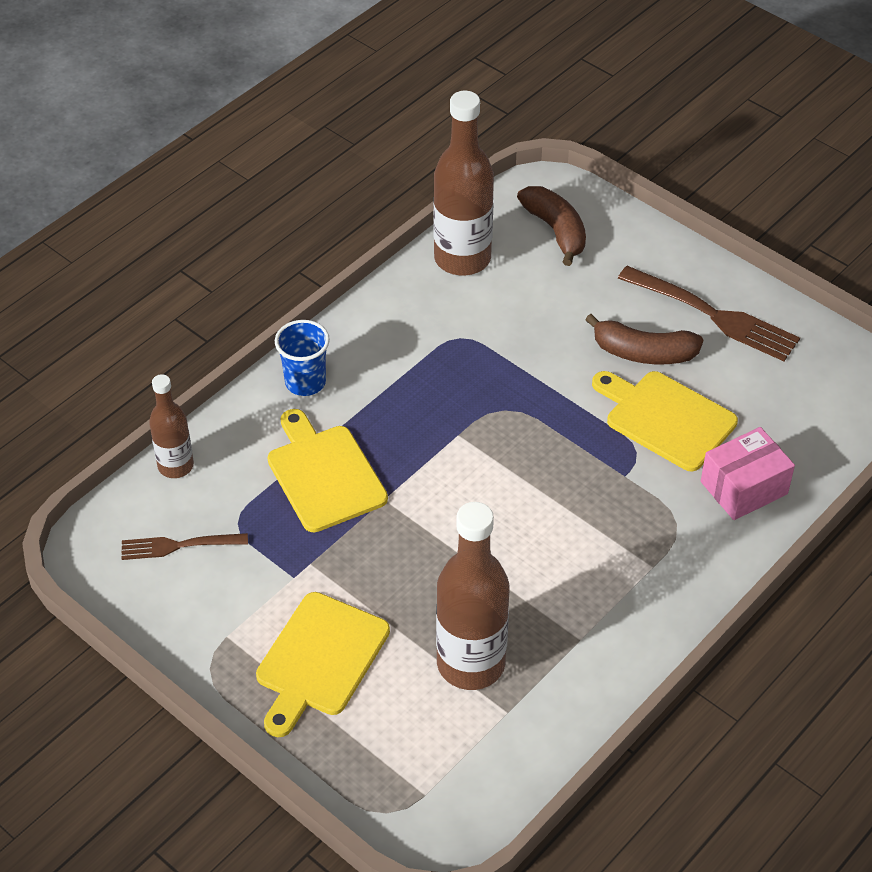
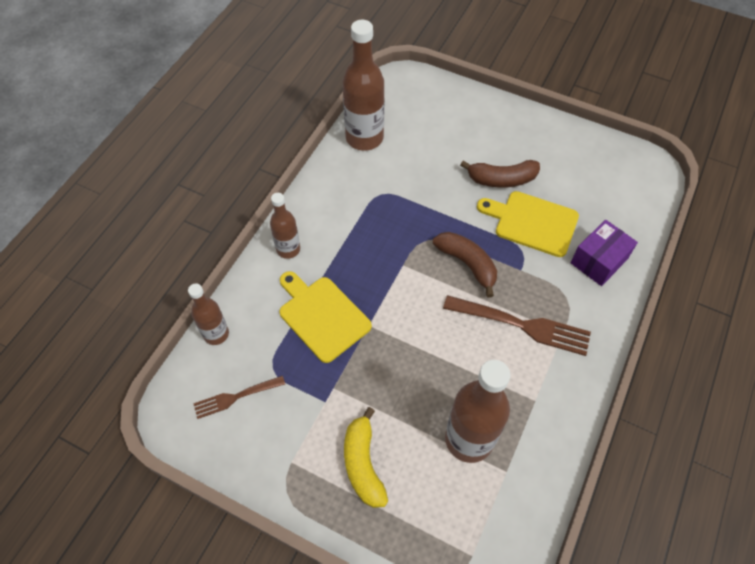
camera: 15 degrees left, 10 degrees up
yellow cutting board [256,592,390,737] -> yellow banana [344,407,388,508]
blue cup [275,320,330,396] -> brown bottle [270,193,300,259]
brown banana [517,186,586,266] -> brown banana moved to [433,232,497,297]
brown fork [618,266,800,361] -> brown fork moved to [443,295,591,356]
pink box [701,427,795,520] -> purple box [570,220,638,286]

